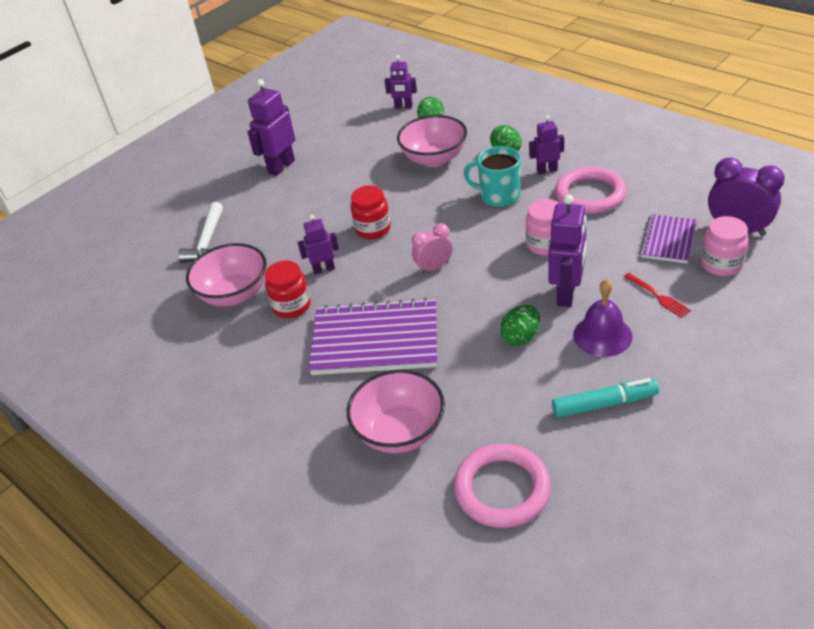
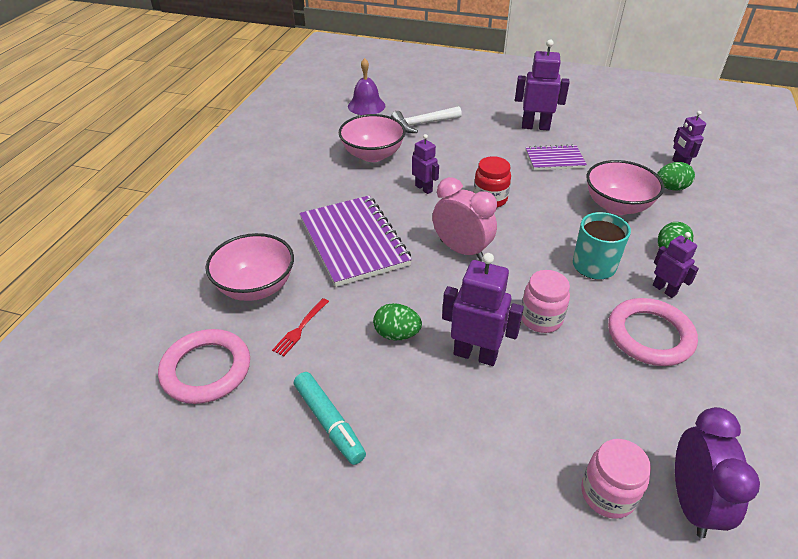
camera: 60 degrees right, 0 degrees up
red jar [265,261,311,318] -> none
pink clock [412,223,453,274] -> pink clock [432,177,497,260], size x1.59
purple robot [548,195,586,307] -> purple robot turned 150 degrees counterclockwise [442,253,524,366]
purple bell [573,279,633,357] -> purple bell moved to [348,58,385,115]
red fork [624,273,691,318] -> red fork moved to [272,298,329,356]
purple notebook [640,214,696,263] -> purple notebook moved to [525,144,587,170]

